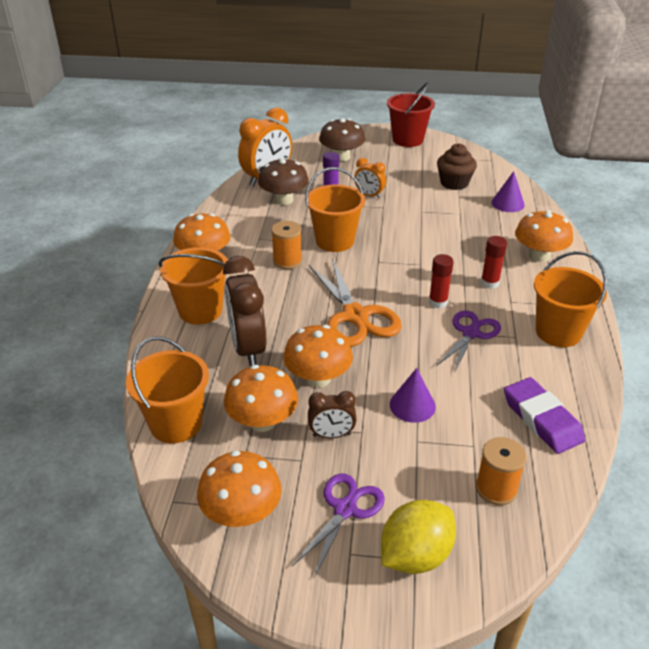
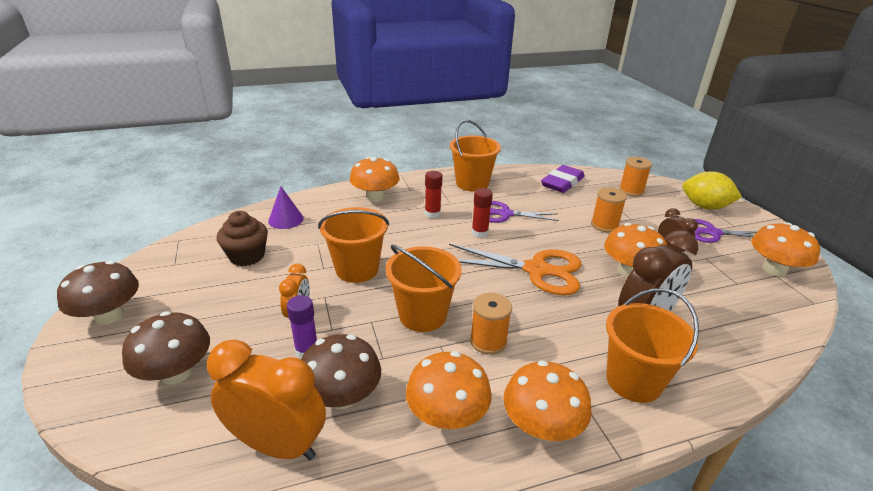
camera: 115 degrees left, 5 degrees down
orange bucket [126,337,209,443] -> orange bucket moved to [318,207,389,283]
orange mushroom [224,365,298,432] -> orange mushroom moved to [406,351,492,430]
orange scissors [309,258,402,347] -> orange scissors turned 60 degrees clockwise [449,244,581,295]
red bucket [387,82,435,147] -> brown mushroom [57,261,139,325]
purple cone [390,368,436,423] -> orange spool [591,188,627,232]

